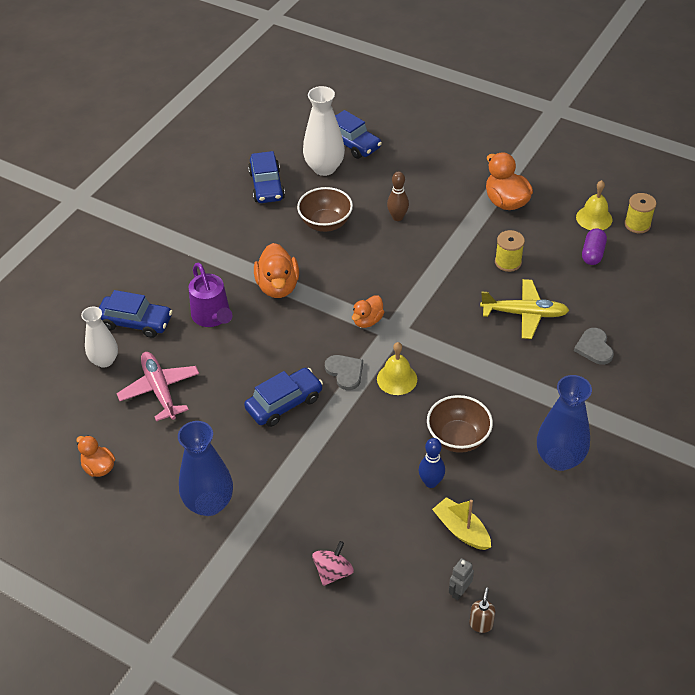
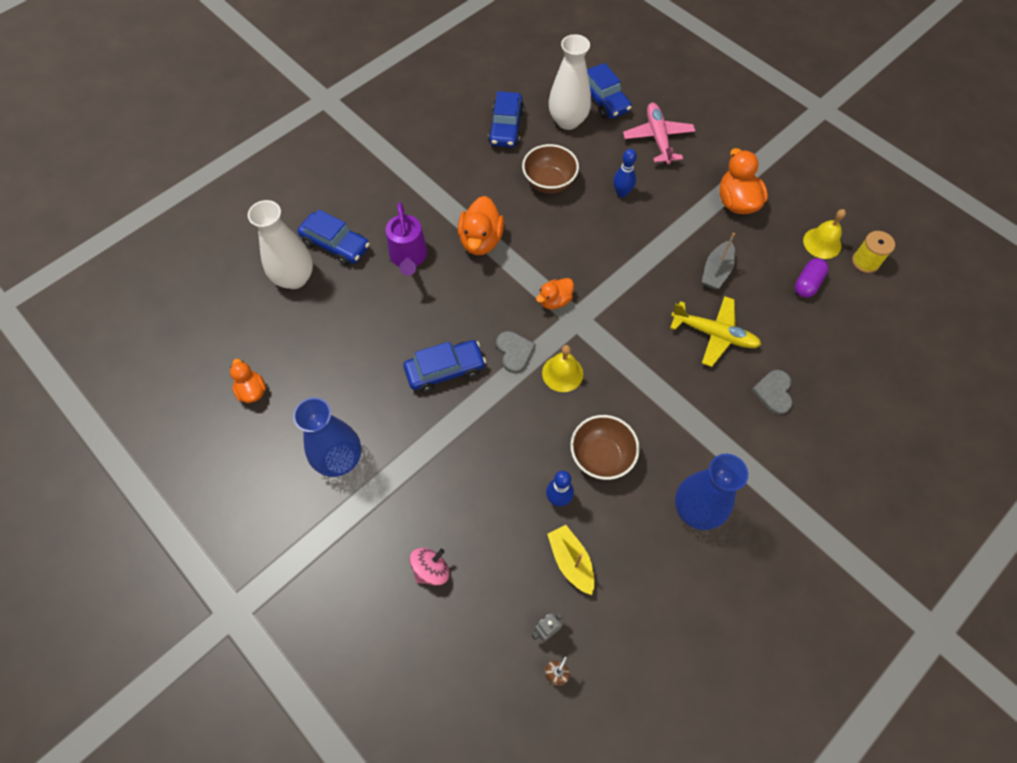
camera: 15 degrees right, 15 degrees up
white vase [81,307,118,368] -> white vase [248,200,313,289], size x1.51
pink plane [117,352,199,421] -> pink plane moved to [623,103,695,165]
brown bowling pin [387,171,409,221] -> blue bowling pin [613,149,637,197]
yellow spool [495,230,525,272] -> grey boat [702,233,735,289]

